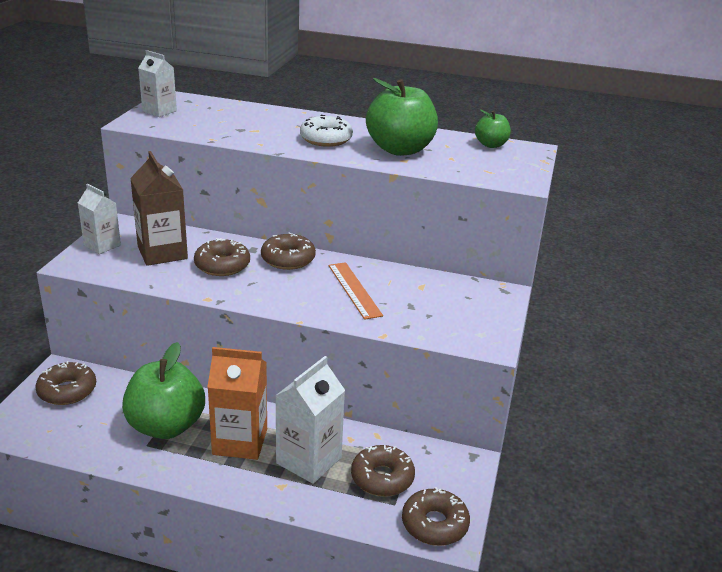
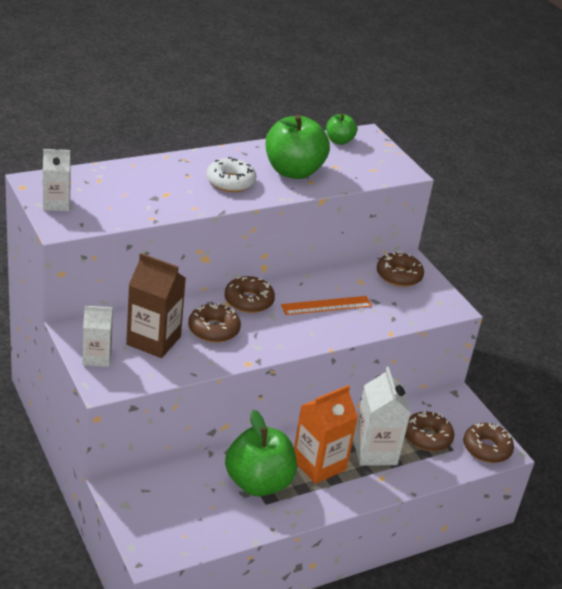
camera: 45 degrees left, 5 degrees up
brown donut [35,361,96,405] -> brown donut moved to [377,251,424,287]
orange ruler [329,262,383,320] -> orange ruler turned 45 degrees counterclockwise [281,296,372,315]

